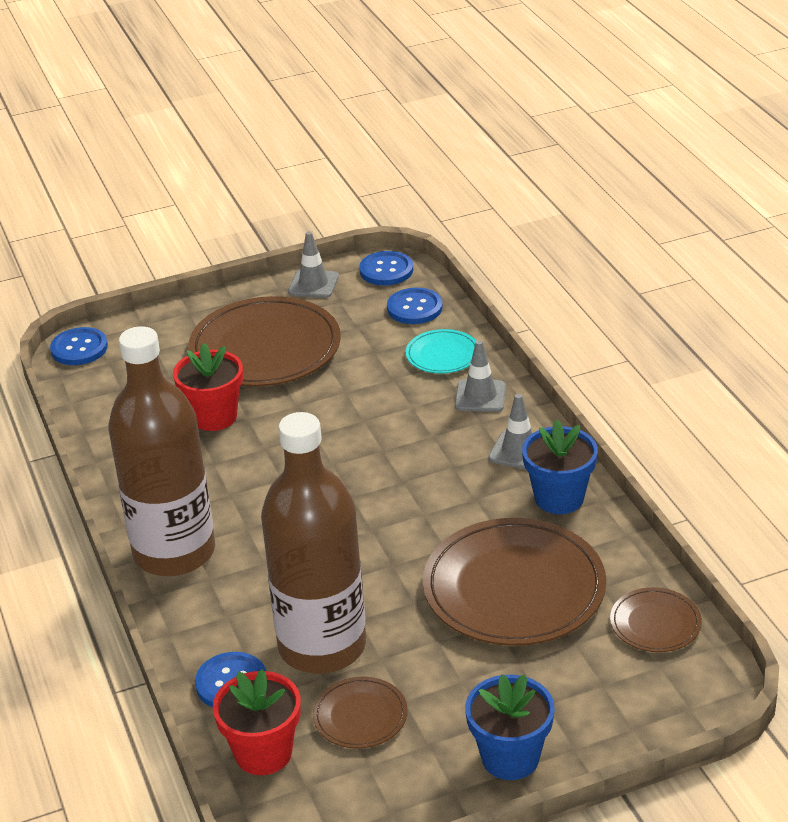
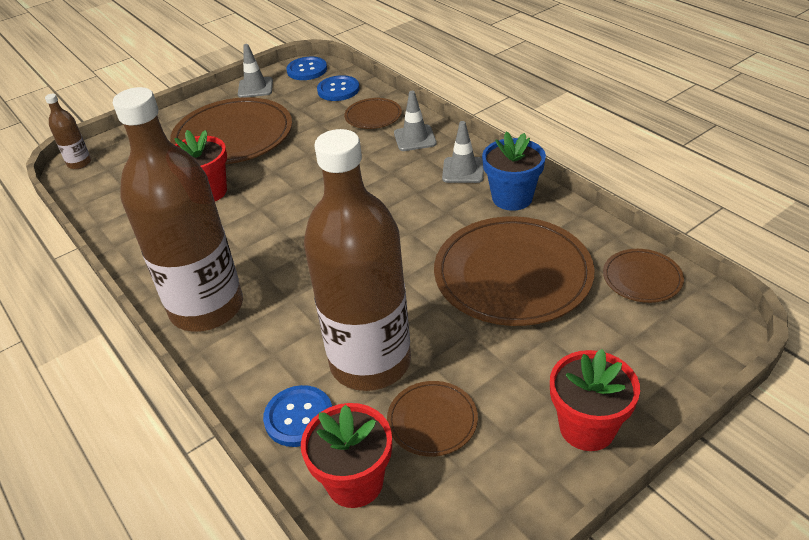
camera: 15 degrees left, 5 degrees up
blue button [50,327,108,365] -> brown bottle [45,94,91,169]
turquoise plate [406,329,476,373] -> brown plate [344,98,402,129]
blue flower pot [465,674,555,780] -> red flower pot [550,349,640,451]

